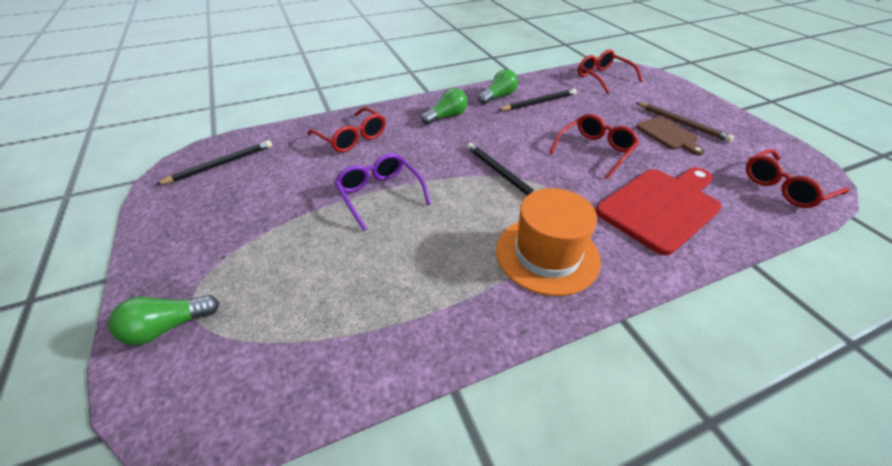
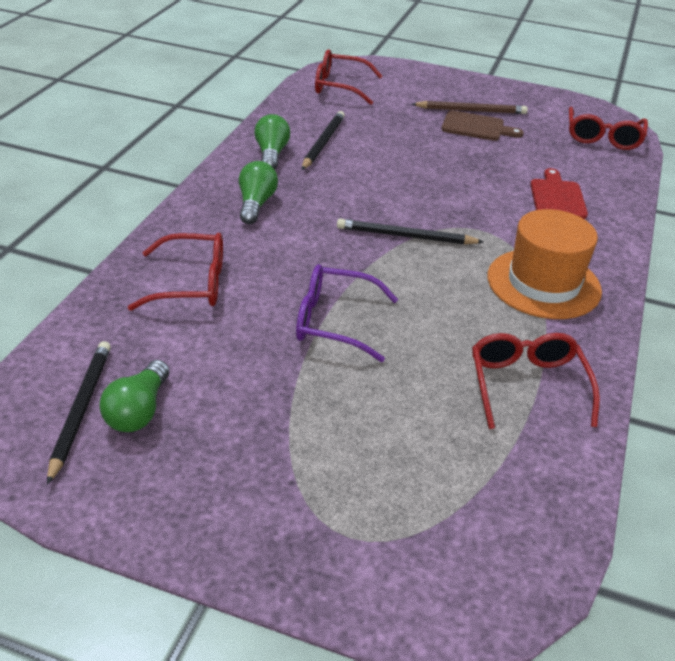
camera: 50 degrees left, 5 degrees down
green light bulb [108,295,219,345] -> green light bulb moved to [99,360,169,432]
red glasses [549,114,639,179] -> red glasses moved to [472,333,600,429]
red cutting board [596,167,722,255] -> red cutting board [530,168,588,219], size x0.57

